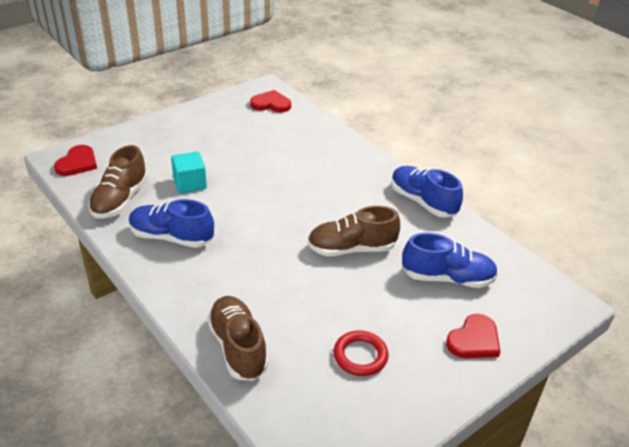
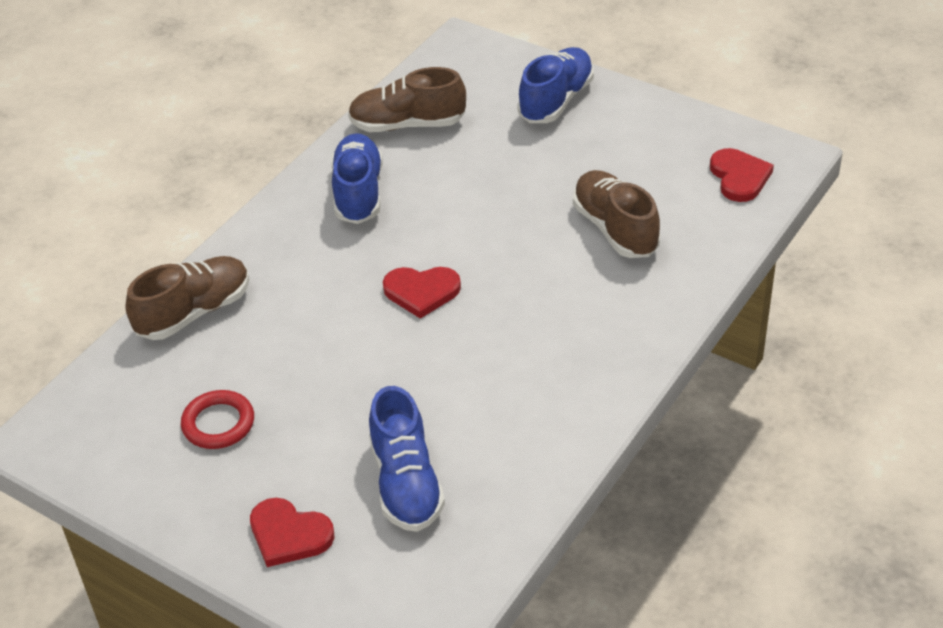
camera: 75 degrees right, 5 degrees up
red heart [54,145,97,176] -> red heart moved to [383,267,461,319]
turquoise cube [171,152,207,193] -> none
brown shoe [308,206,400,256] -> brown shoe moved to [573,170,660,258]
blue shoe [391,166,463,218] -> blue shoe moved to [517,47,594,123]

